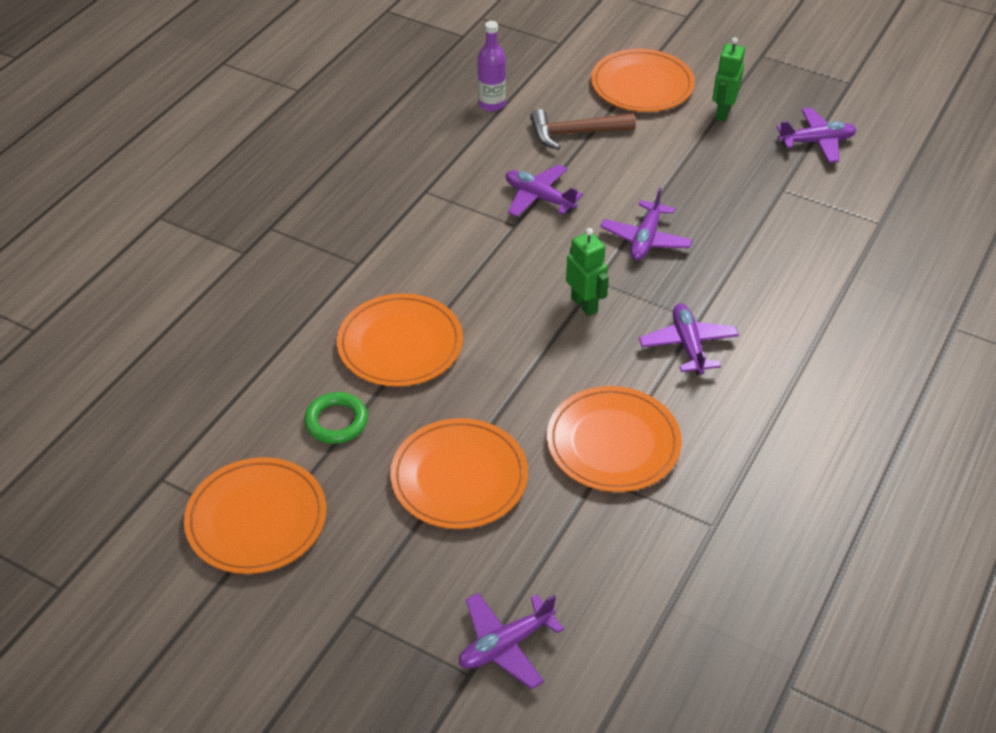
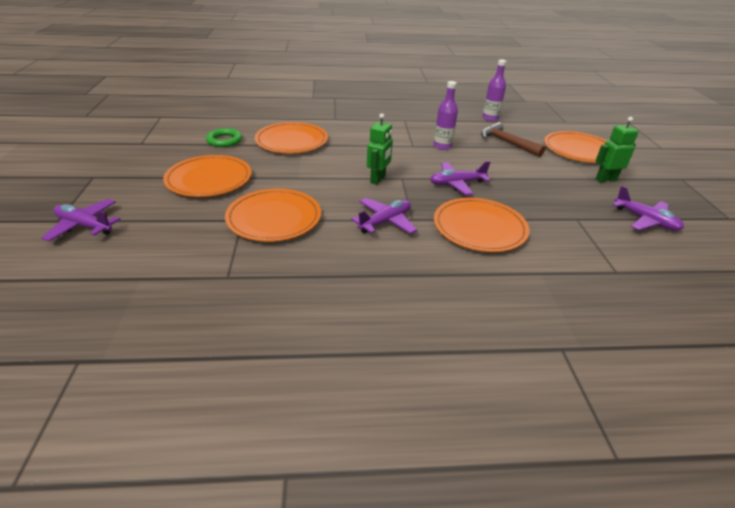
camera: 55 degrees right, 10 degrees down
orange plate [184,457,326,574] -> orange plate moved to [434,198,529,252]
purple plane [506,164,583,217] -> purple bottle [434,81,458,150]

